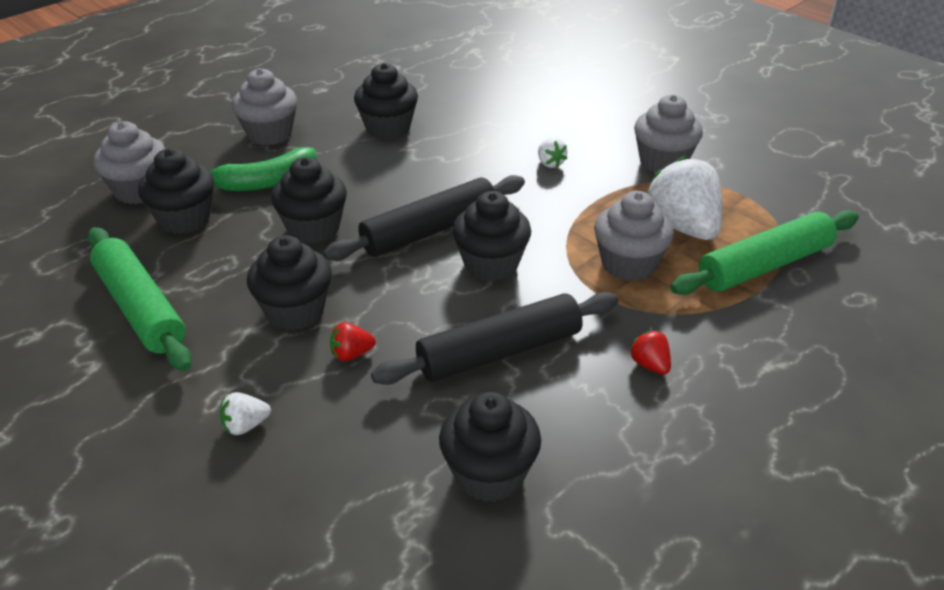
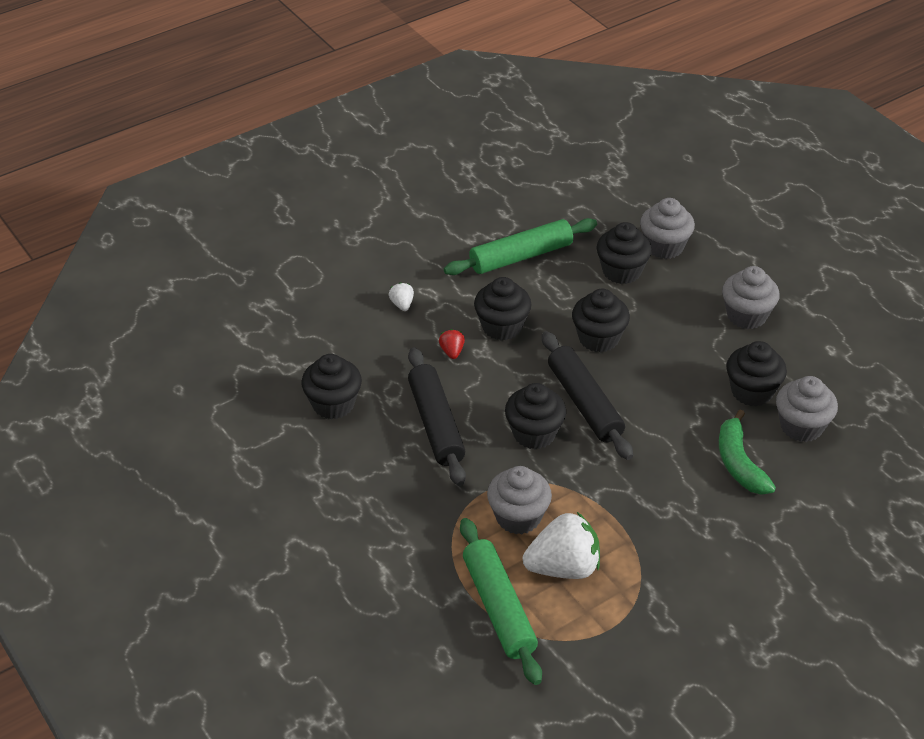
camera: 100 degrees right, 5 degrees up
green banana [210,147,317,191] -> green banana moved to [719,410,776,495]
white strawberry [538,138,567,168] -> none
red strawberry [629,331,671,375] -> none
grey cupcake [634,94,703,173] -> grey cupcake moved to [776,376,838,442]

